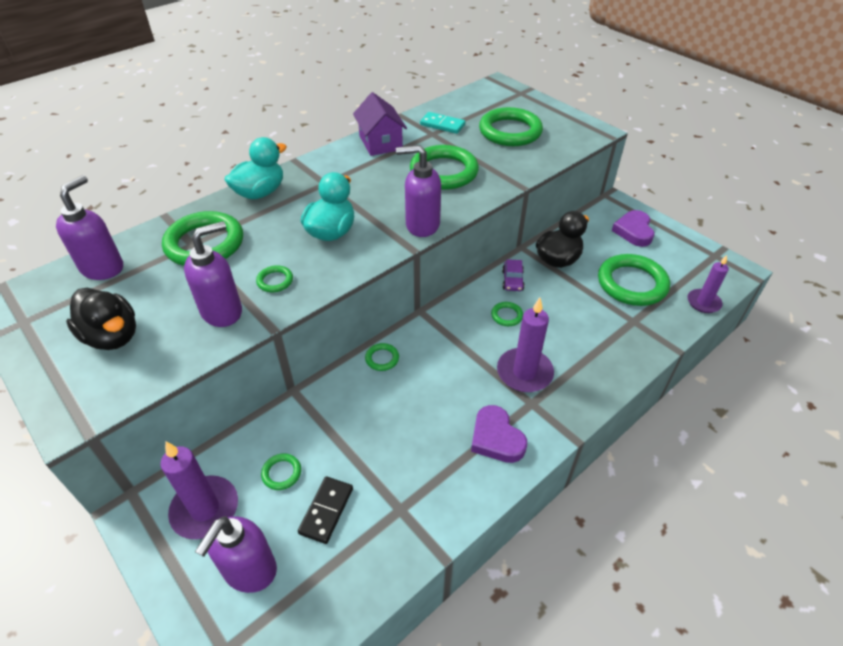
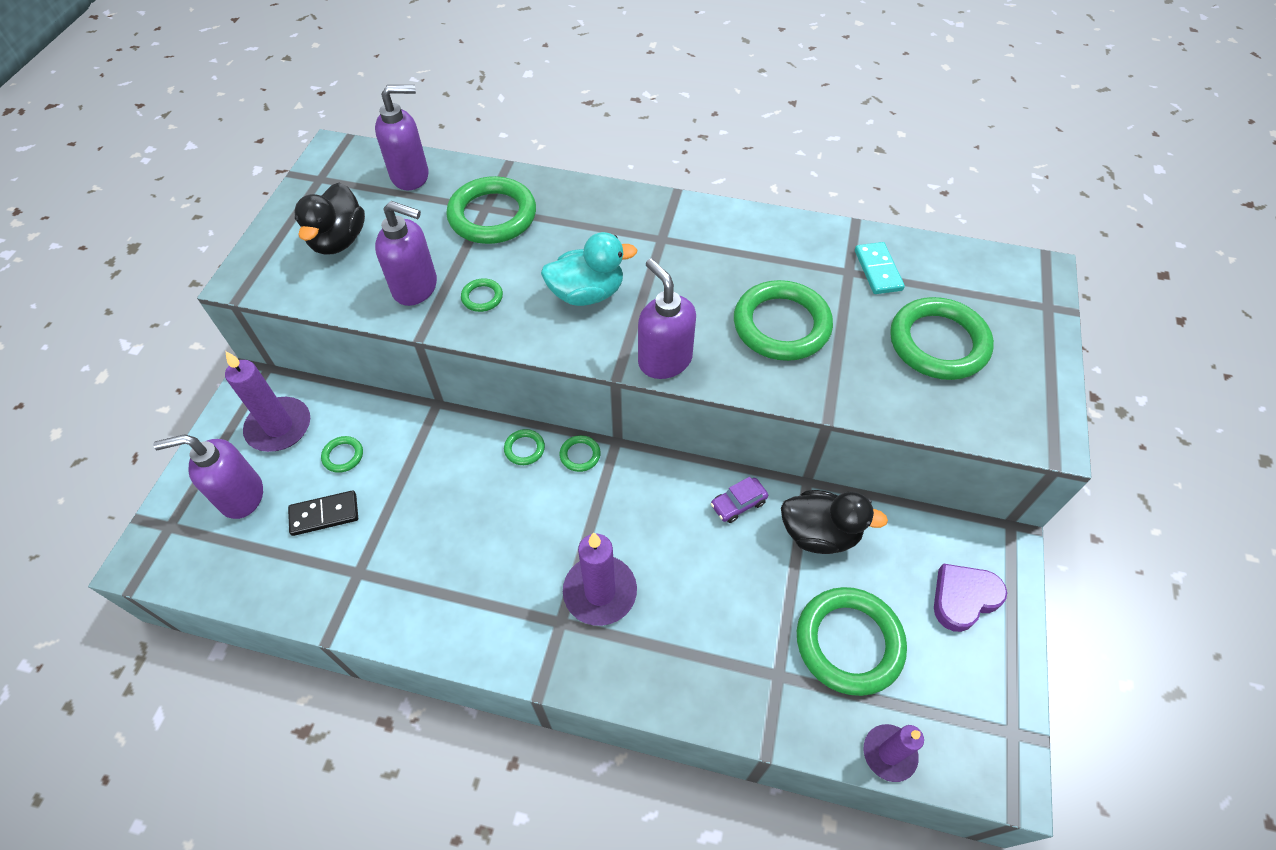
camera: 55 degrees right, 10 degrees up
turquoise duck [224,137,287,199] -> none
purple house [353,92,407,156] -> none
purple heart [471,405,527,463] -> none
green ring [491,302,523,326] -> green ring moved to [560,435,601,472]

